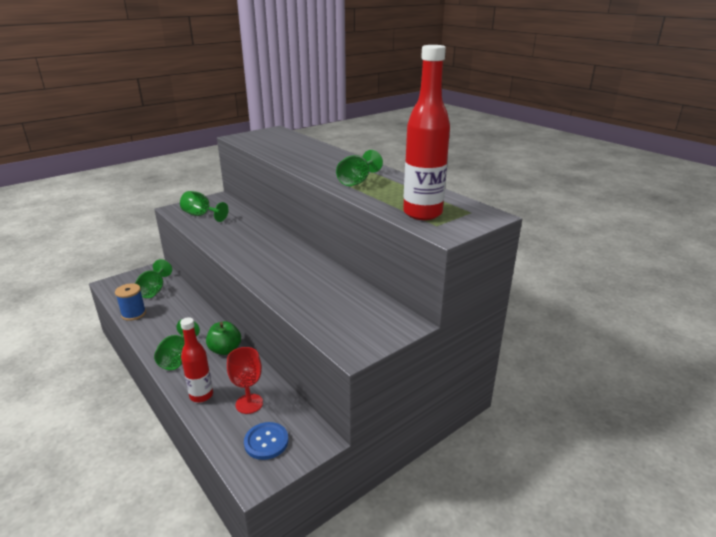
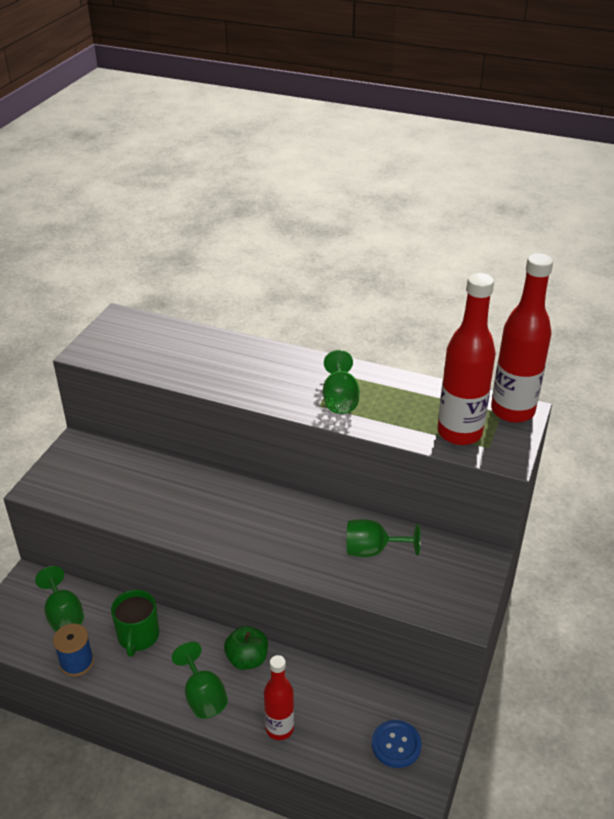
camera: 30 degrees left, 10 degrees up
green goblet [180,191,228,222] -> green goblet moved to [347,519,421,557]
red goblet [227,347,263,414] -> none
none -> green mug [111,590,159,657]
none -> red bottle [491,253,553,423]

